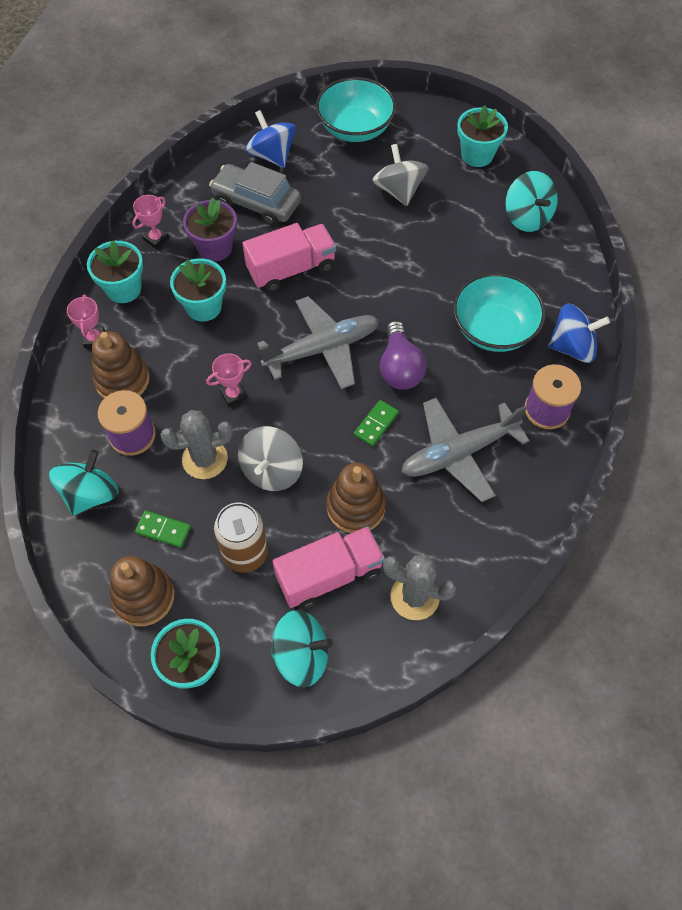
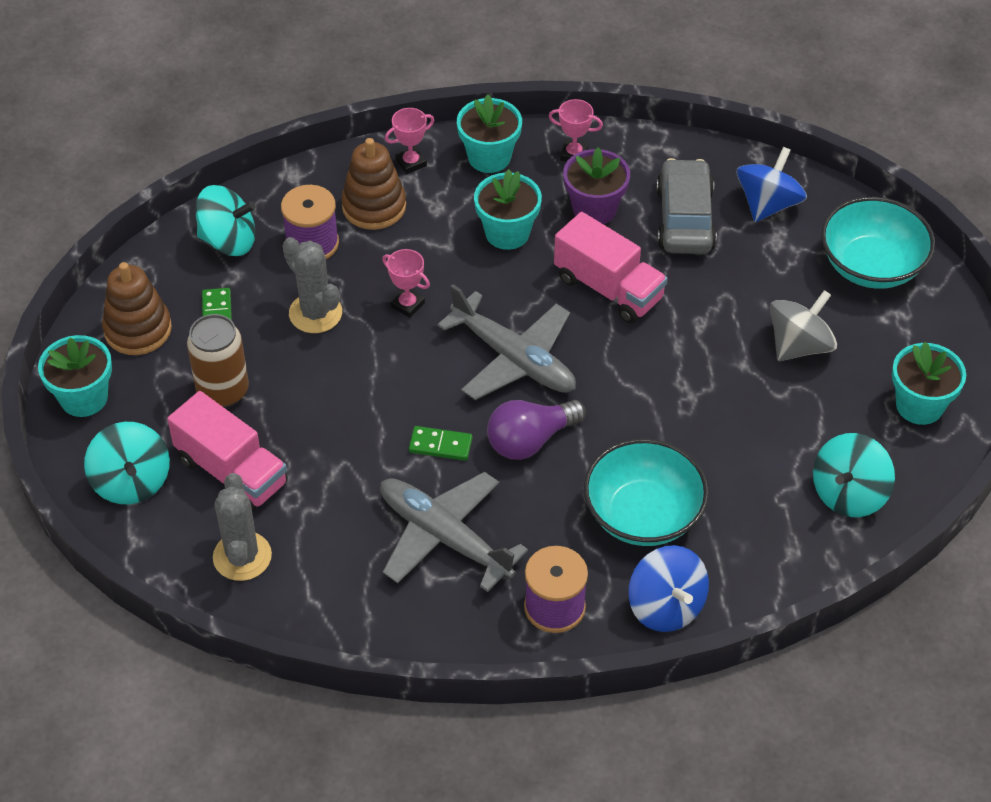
camera: 65 degrees right, 10 degrees down
grey spinning top [238,426,303,491] -> none
brown stacking toy [326,463,386,533] -> none

